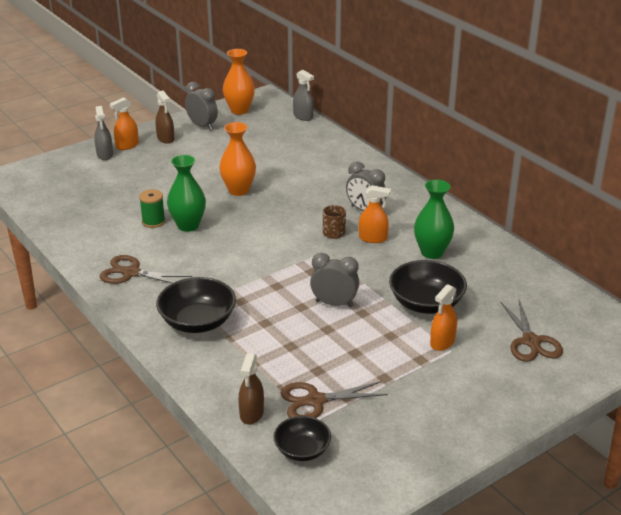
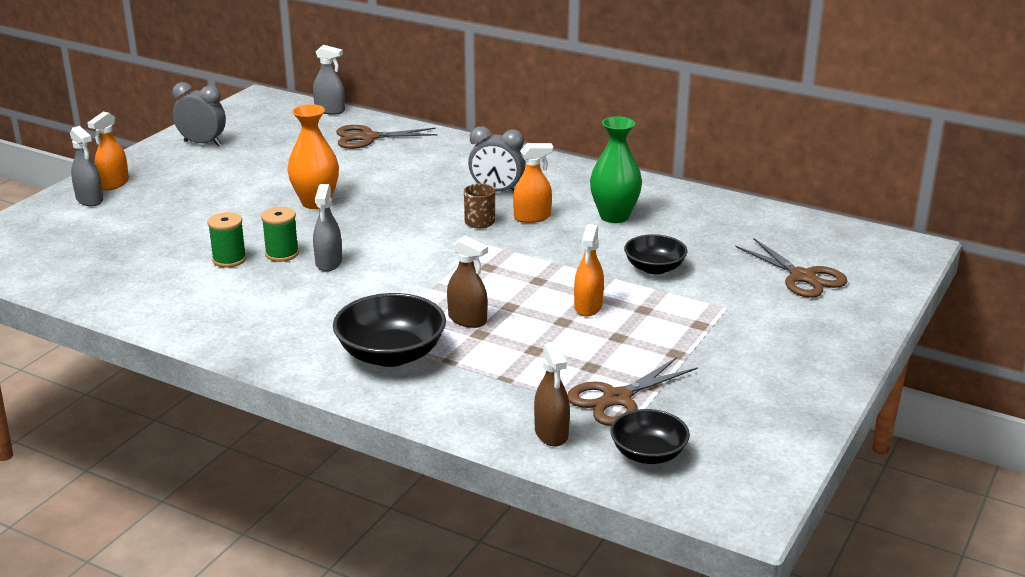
camera: 25 degrees left, 5 degrees down
brown scissors [100,255,192,284] -> brown scissors moved to [336,125,438,149]
brown spray bottle [155,91,174,144] -> brown spray bottle moved to [447,236,488,328]
green vase [167,155,206,232] -> green spool [261,207,299,262]
orange vase [223,49,255,115] -> none
grey clock [310,253,359,307] -> none
black bowl [389,260,467,314] -> black bowl [624,234,688,275], size x0.63
orange spray bottle [430,284,457,351] -> orange spray bottle moved to [574,224,604,316]
none -> grey spray bottle [313,184,342,272]

